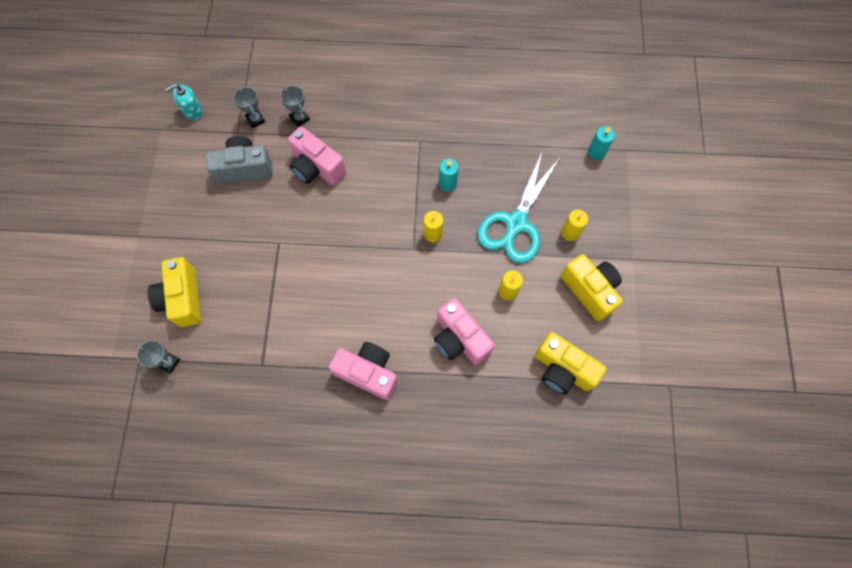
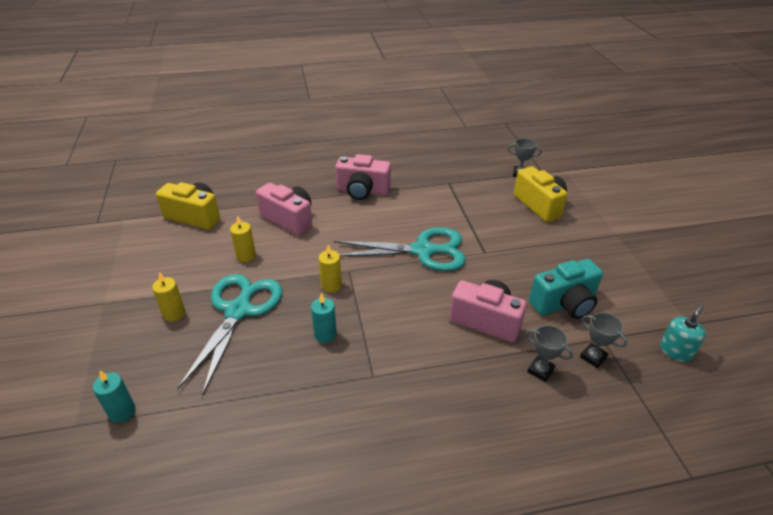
camera: 165 degrees right, 30 degrees down
grey camera [206,136,273,185] -> turquoise camera [529,259,603,319]
yellow camera [561,254,623,321] -> none
none -> turquoise scissors [334,227,466,271]

